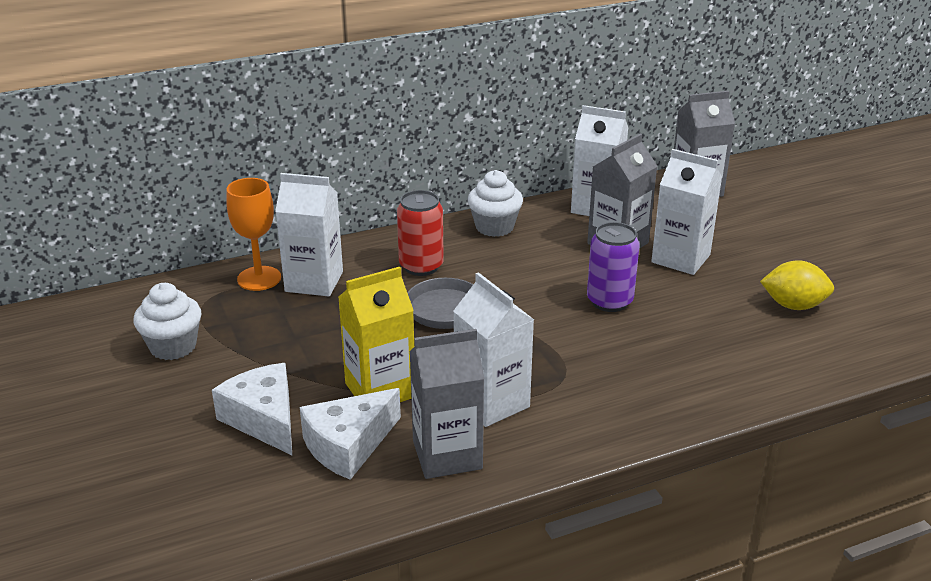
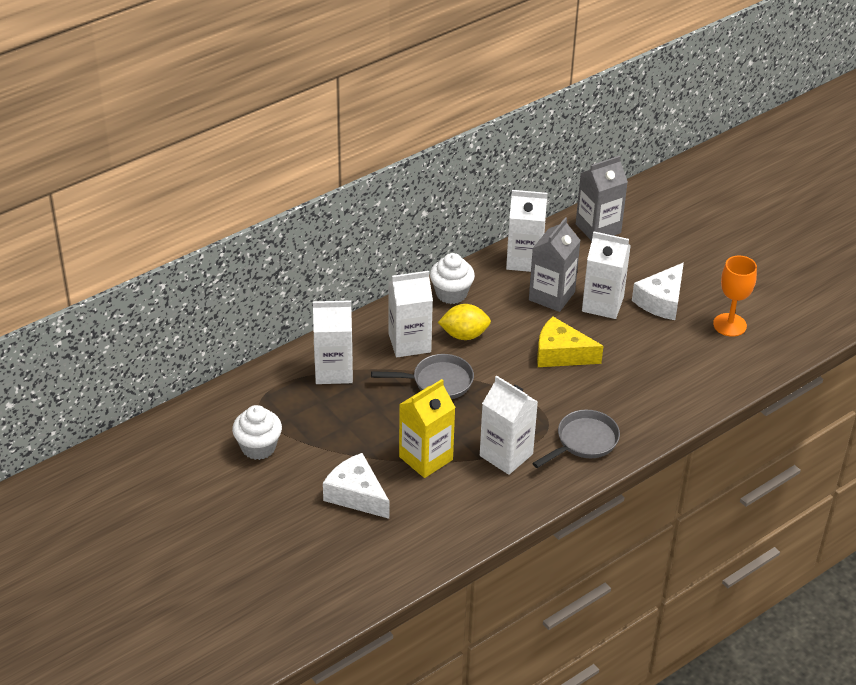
camera: 15 degrees left, 10 degrees up
orange goblet [226,178,281,291] -> orange goblet moved to [713,256,757,337]
white cheese [300,388,401,480] -> white cheese moved to [632,263,684,320]
red can [397,190,444,276] -> white carton [388,271,433,357]
grey carton [409,329,484,479] -> none
purple can [587,222,639,312] -> yellow cheese [537,316,603,367]
yellow lemon [760,260,834,310] -> yellow lemon moved to [438,304,491,340]
none -> grey pan [532,410,620,468]

